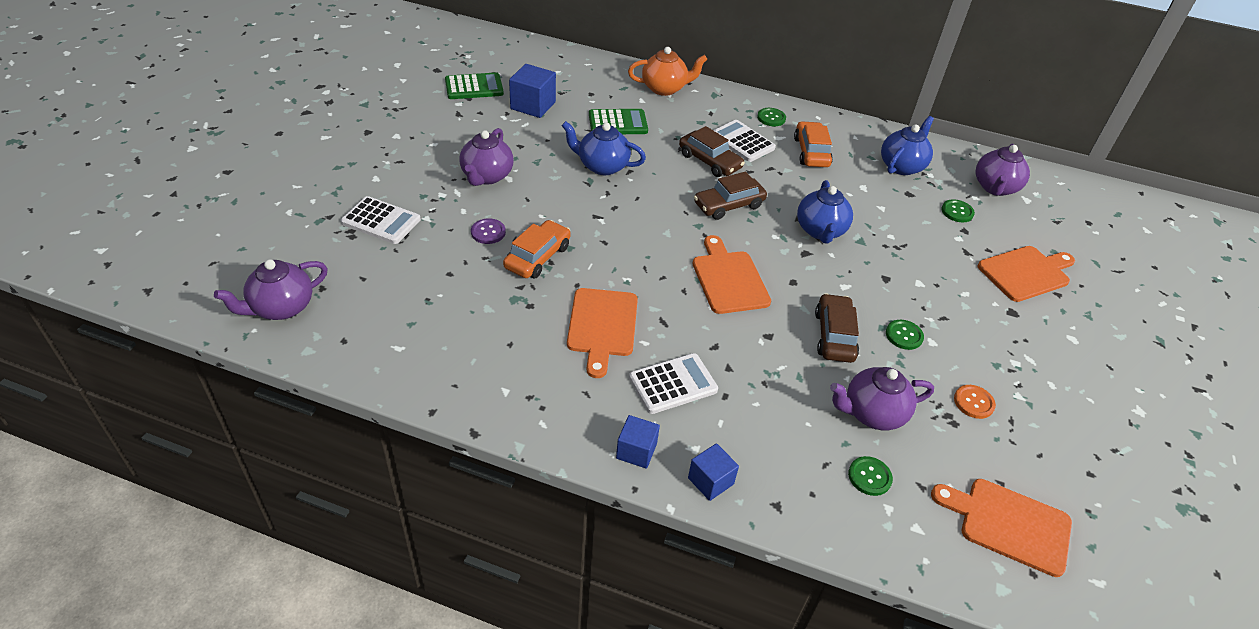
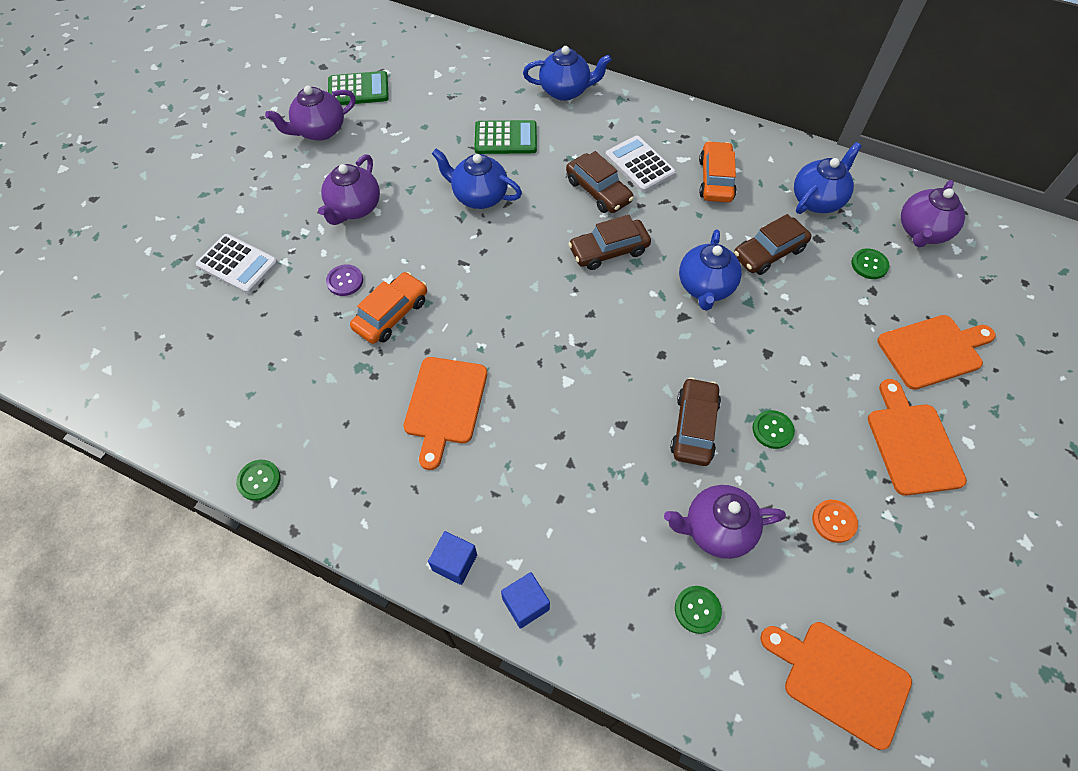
camera: 10 degrees right, 15 degrees up
purple teapot [214,259,328,320] -> purple teapot moved to [265,86,356,141]
blue cube [509,64,556,118] -> none
orange teapot [628,47,707,96] -> blue teapot [523,46,612,101]
white calculator [629,353,718,414] -> none
orange cutting board [693,235,771,314] -> orange cutting board moved to [868,379,967,496]
green button [757,108,786,126] -> green button moved to [236,460,281,501]
none -> brown car [734,214,812,275]

